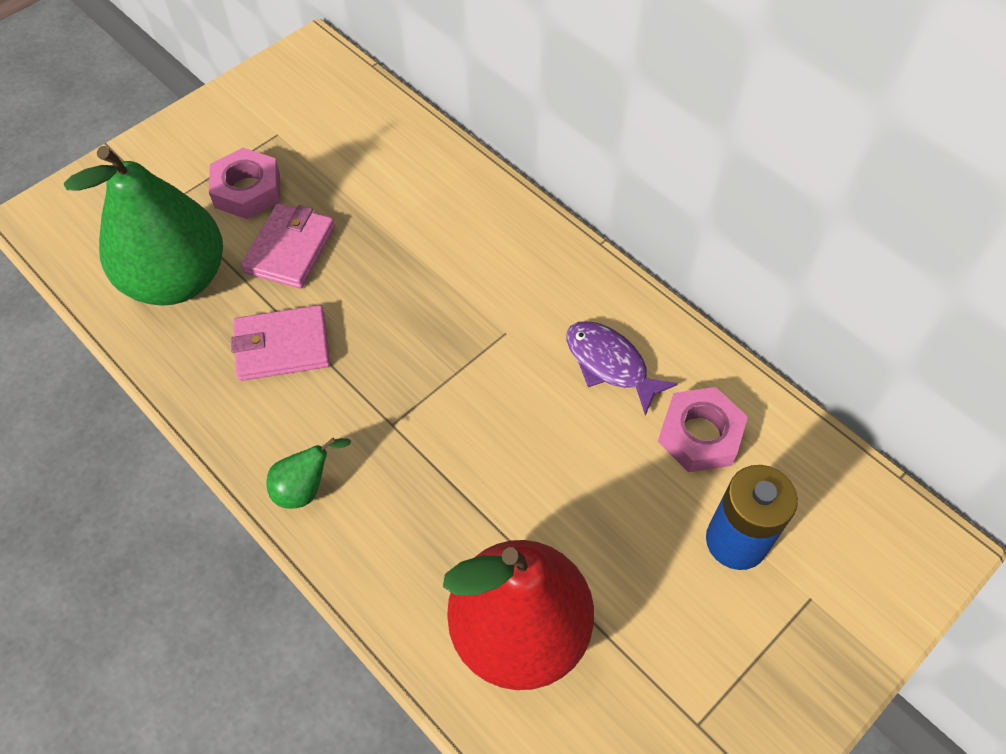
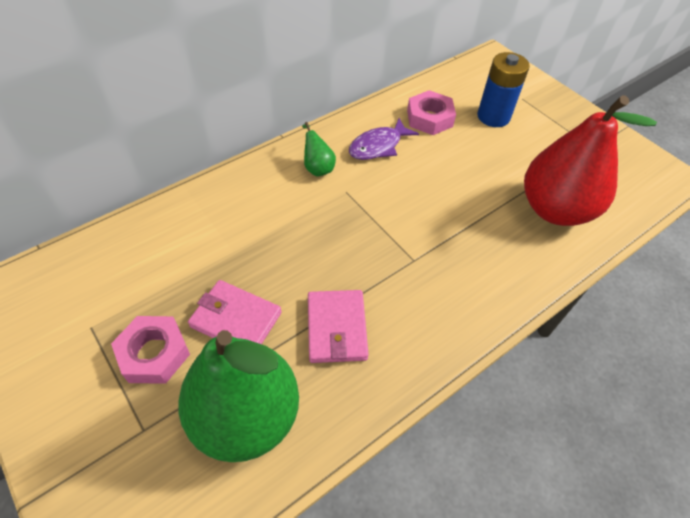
camera: 85 degrees left, 5 degrees down
green pear [266,438,351,509] -> green pear moved to [302,122,336,177]

